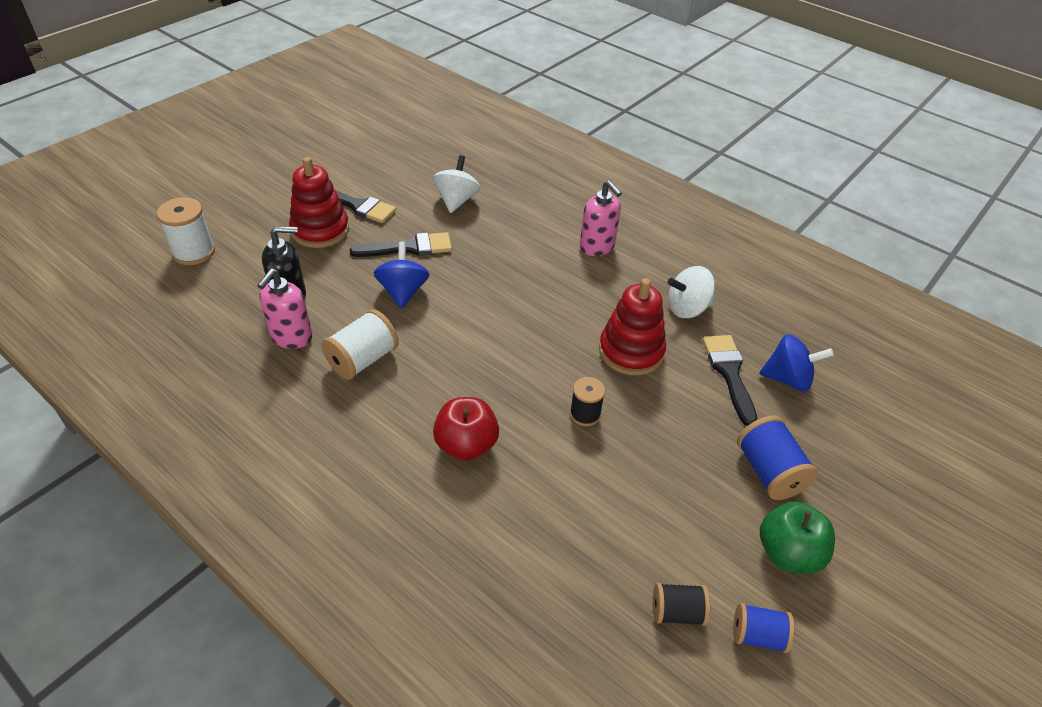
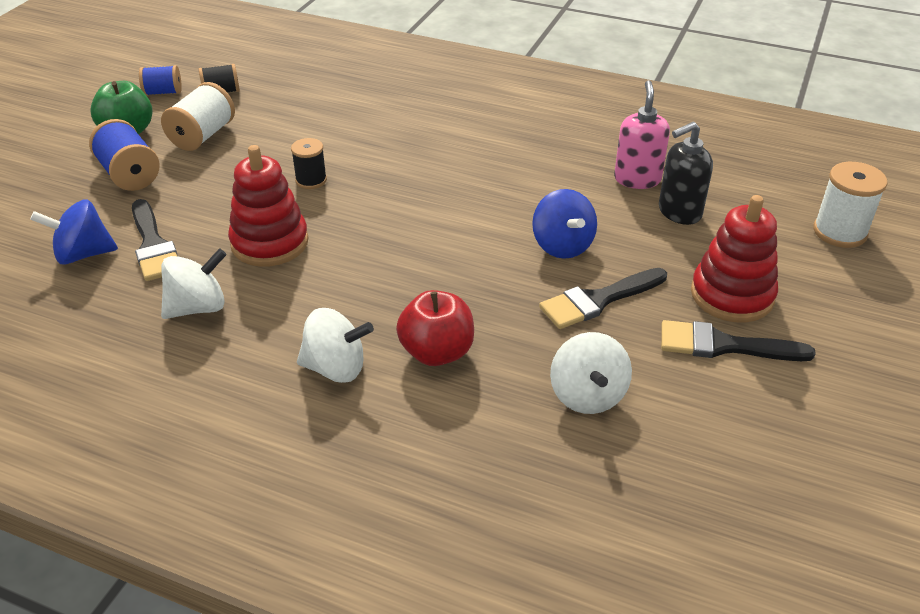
camera: 165 degrees right, 5 degrees down
white spool [321,309,399,380] -> white spool moved to [161,82,235,151]
red apple [433,397,499,461] -> red apple moved to [396,290,474,366]
pink soap dispenser [580,180,622,256] -> white spinning top [297,308,374,383]

